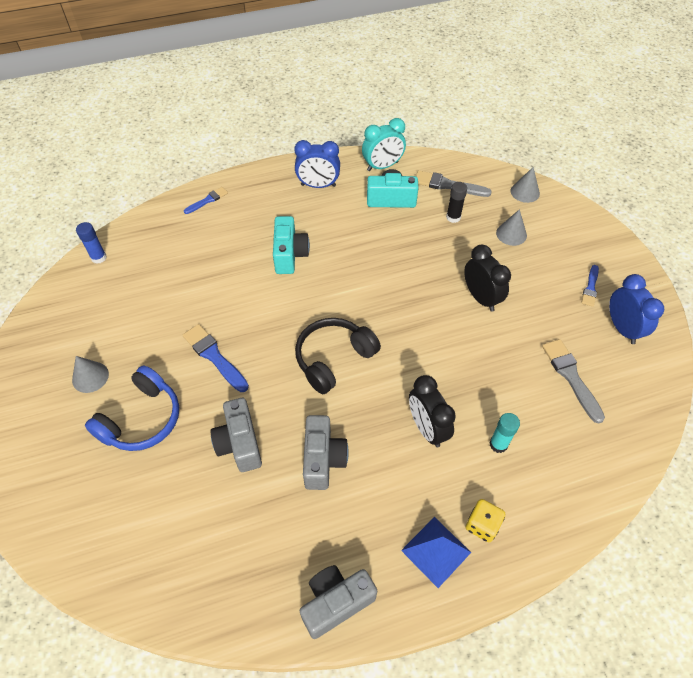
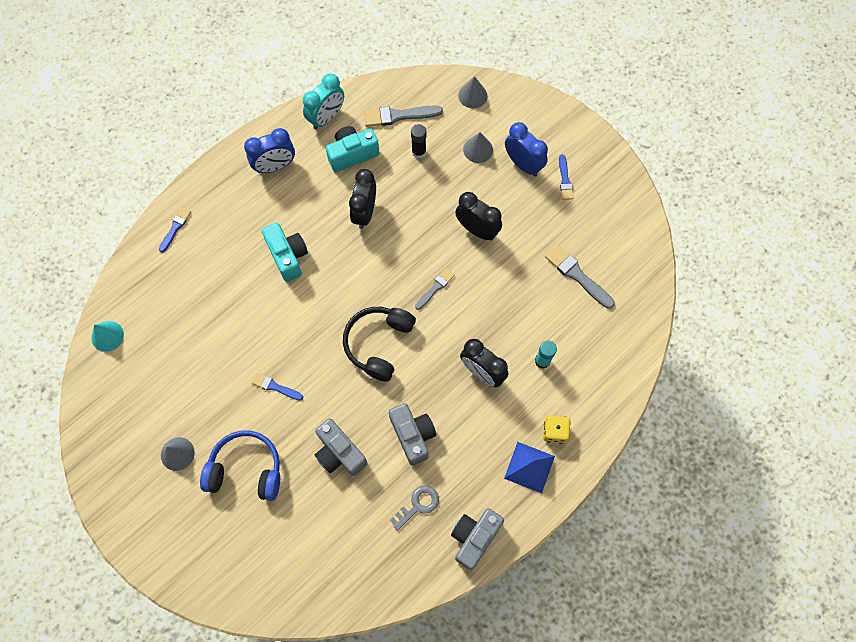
camera: 25 degrees left, 15 degrees up
blue glue stick [76,222,107,264] -> turquoise cone [91,321,124,352]
blue headphones [85,365,179,451] -> blue headphones turned 90 degrees counterclockwise [200,430,280,501]
blue brush [183,324,249,392] -> blue brush [251,372,303,401], size x0.62
blue clock [609,274,664,344] -> blue clock moved to [505,122,548,177]
none -> black clock [349,169,376,229]
none -> grey key [390,485,439,531]
none -> grey brush [415,268,455,310]

